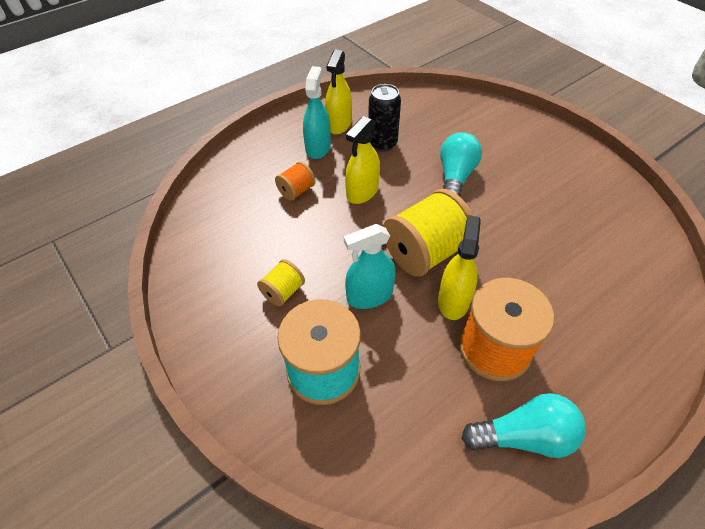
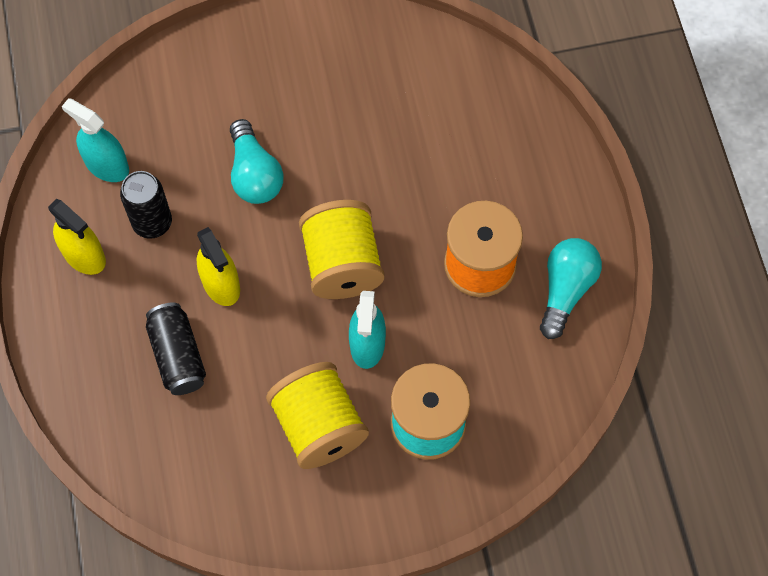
camera: 65 degrees left, 15 degrees up
yellow spool [257,259,305,306] -> yellow spool [266,362,369,469], size x2.01
orange spool [275,161,316,201] -> black can [146,303,206,395]
turquoise spray bottle [303,66,331,159] -> turquoise spray bottle moved to [62,98,129,182]
yellow spray bottle [438,215,481,320] -> none
turquoise light bulb [440,132,482,196] -> turquoise light bulb turned 150 degrees counterclockwise [230,119,284,204]

